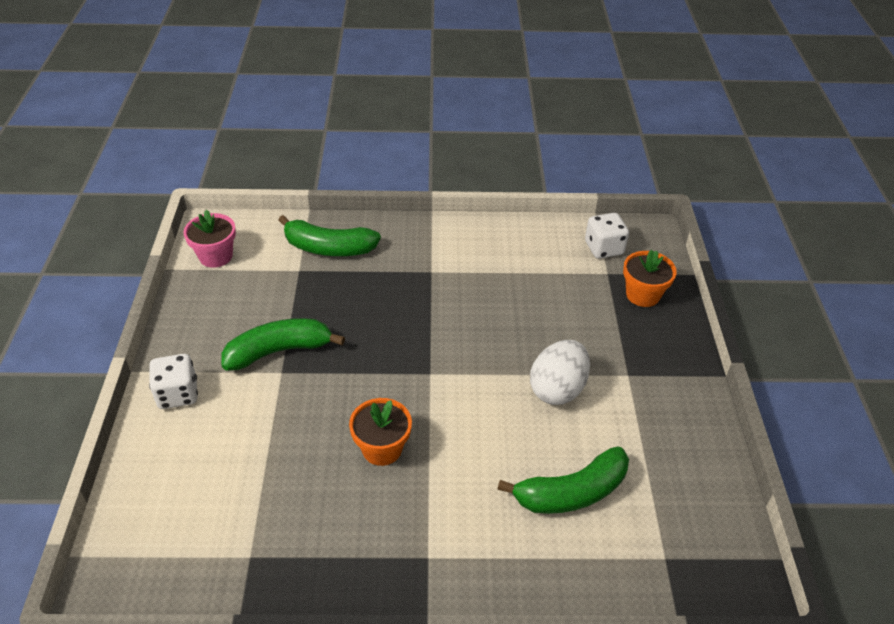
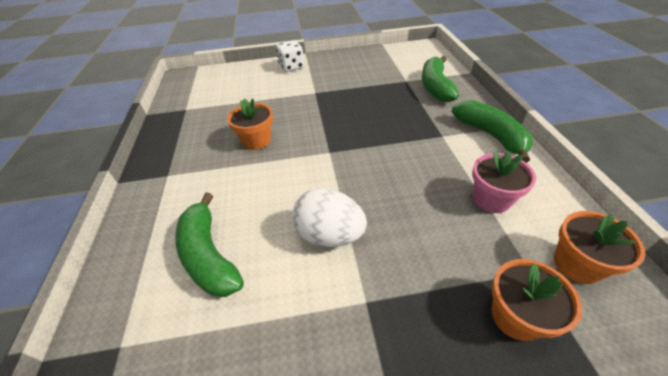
camera: 85 degrees right, 0 degrees up
pink flower pot [183,210,236,268] -> pink flower pot moved to [472,151,536,213]
green banana [221,318,345,371] -> green banana moved to [452,100,533,163]
white dice [585,213,629,259] -> orange flower pot [554,211,645,284]

